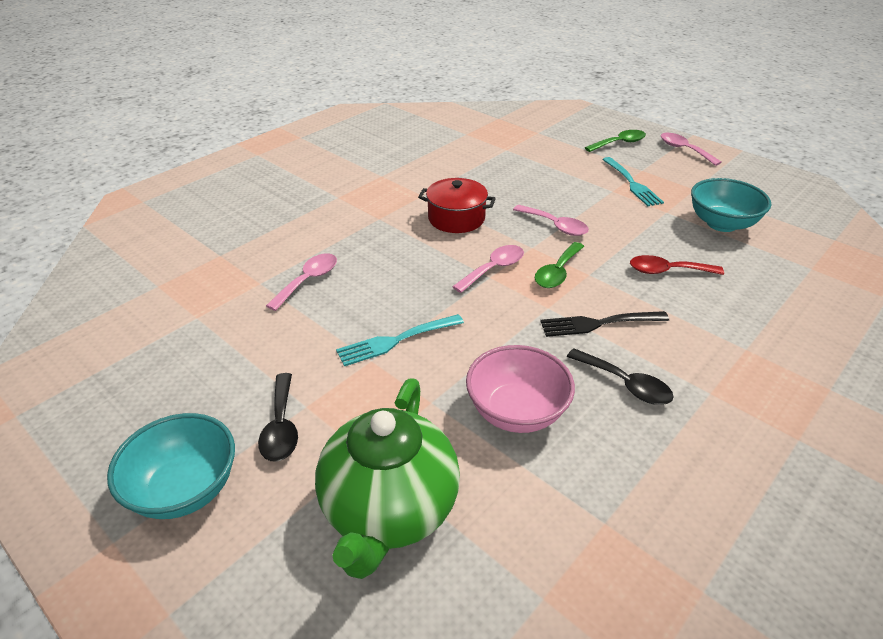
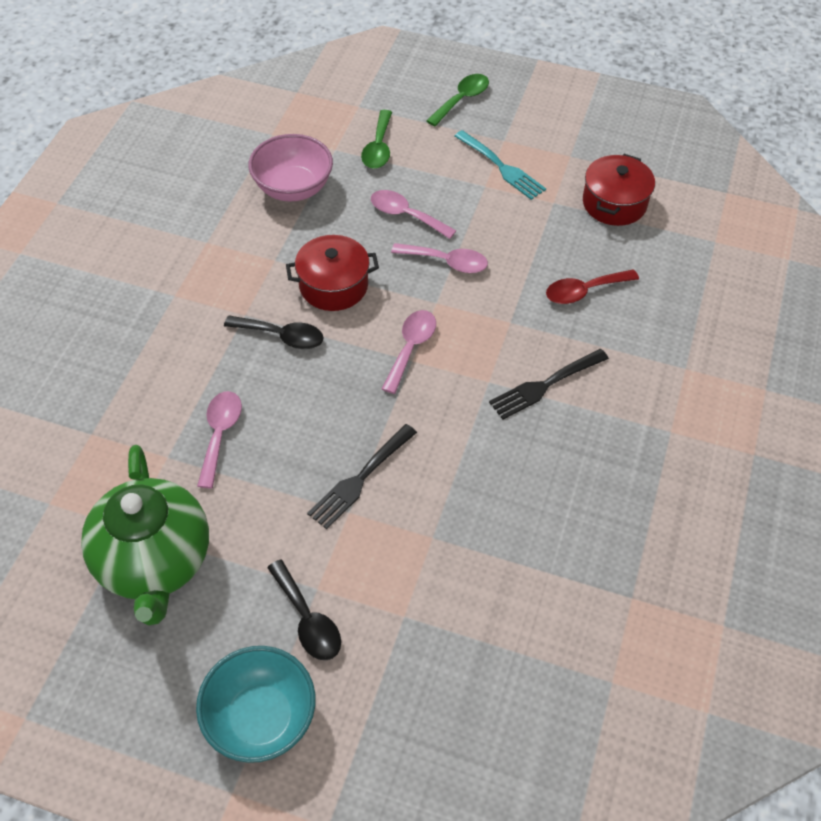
camera: 25 degrees left, 15 degrees up
green teapot [315,378,460,579] -> green teapot moved to [81,445,209,625]
turquoise fork [336,314,464,366] -> black fork [307,424,417,529]
pink bowl [466,345,575,433] -> pink bowl moved to [248,134,333,202]
green spoon [535,242,585,288] -> green spoon moved to [361,110,392,169]
black spoon [567,348,674,405] -> black spoon moved to [224,316,324,349]
pink spoon [661,133,722,166] -> pink spoon moved to [371,190,457,239]
turquoise bowl [691,178,772,232] -> red pot [583,154,655,226]

